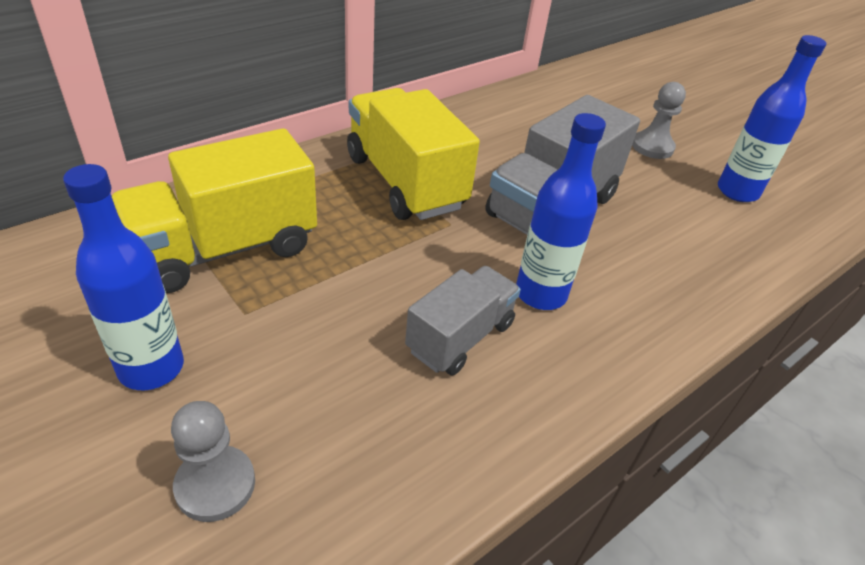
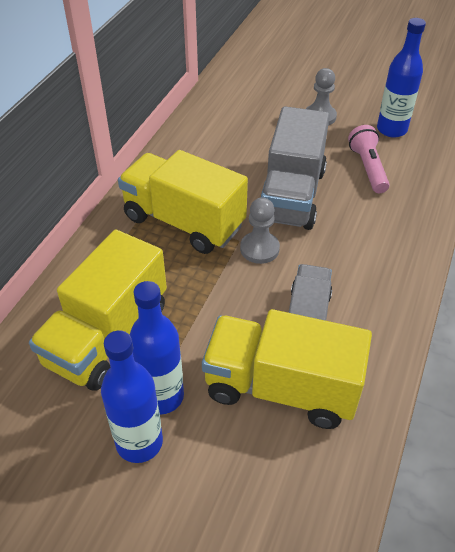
camera: 25 degrees left, 5 degrees up
grey pawn [171,401,255,522] -> grey pawn moved to [240,197,280,264]
blue bottle [516,113,606,310] -> blue bottle moved to [130,281,184,415]
none -> yellow truck [202,309,372,429]
none -> pink flashlight [348,125,390,193]

